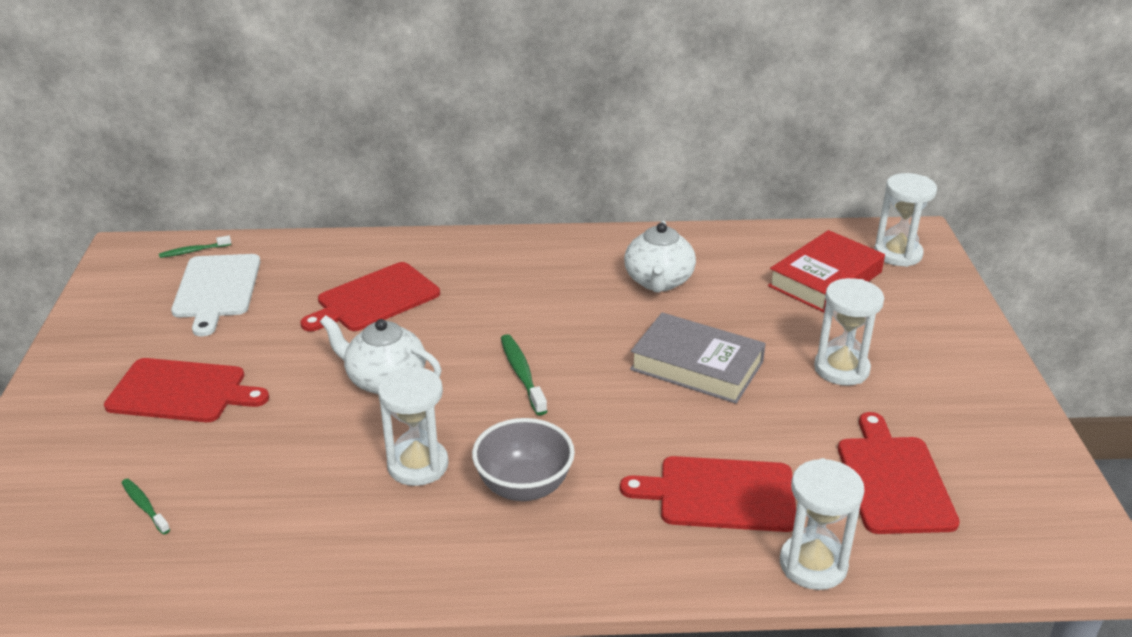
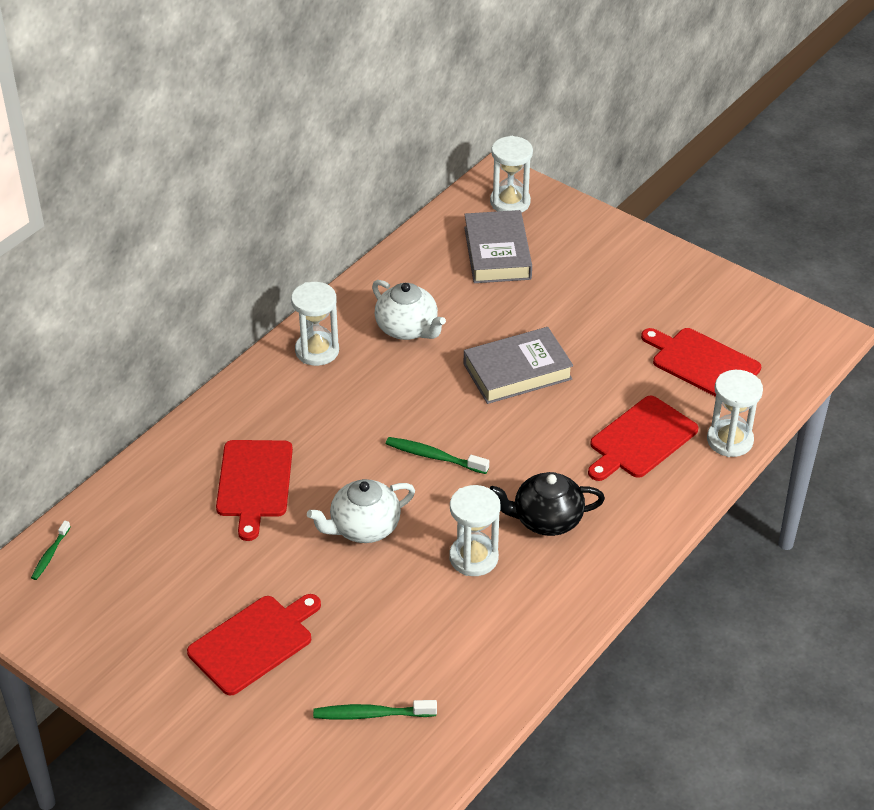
camera: 50 degrees left, 10 degrees up
green toothbrush [121,479,170,534] -> green toothbrush [313,700,437,720], size x1.56
white cutting board [171,254,260,337] -> none
grey bowl [472,418,575,501] -> black teapot [489,472,605,536]
red book [768,230,885,313] -> grey book [464,210,532,283]
white hourglass [814,278,884,385] -> white hourglass moved to [291,282,339,366]

